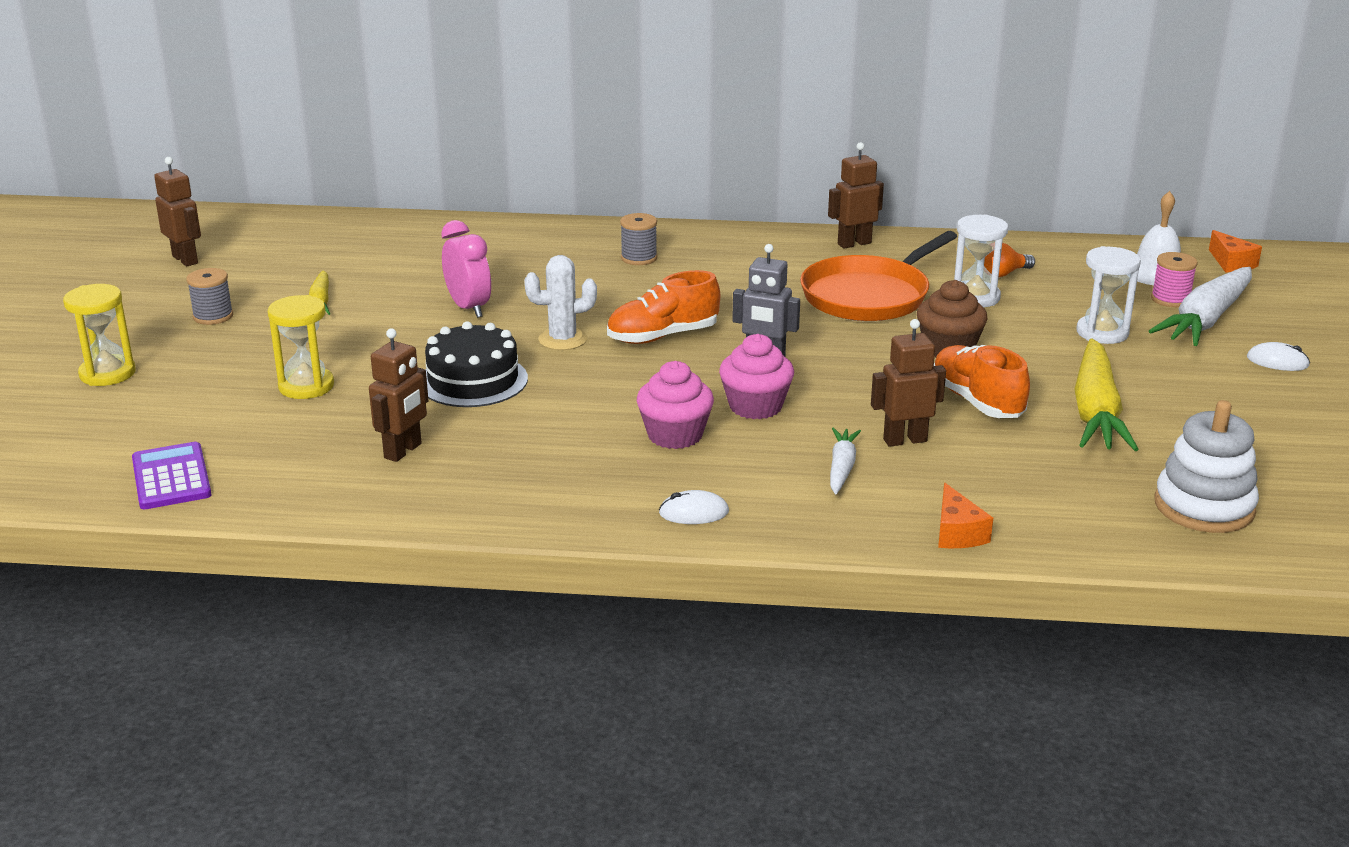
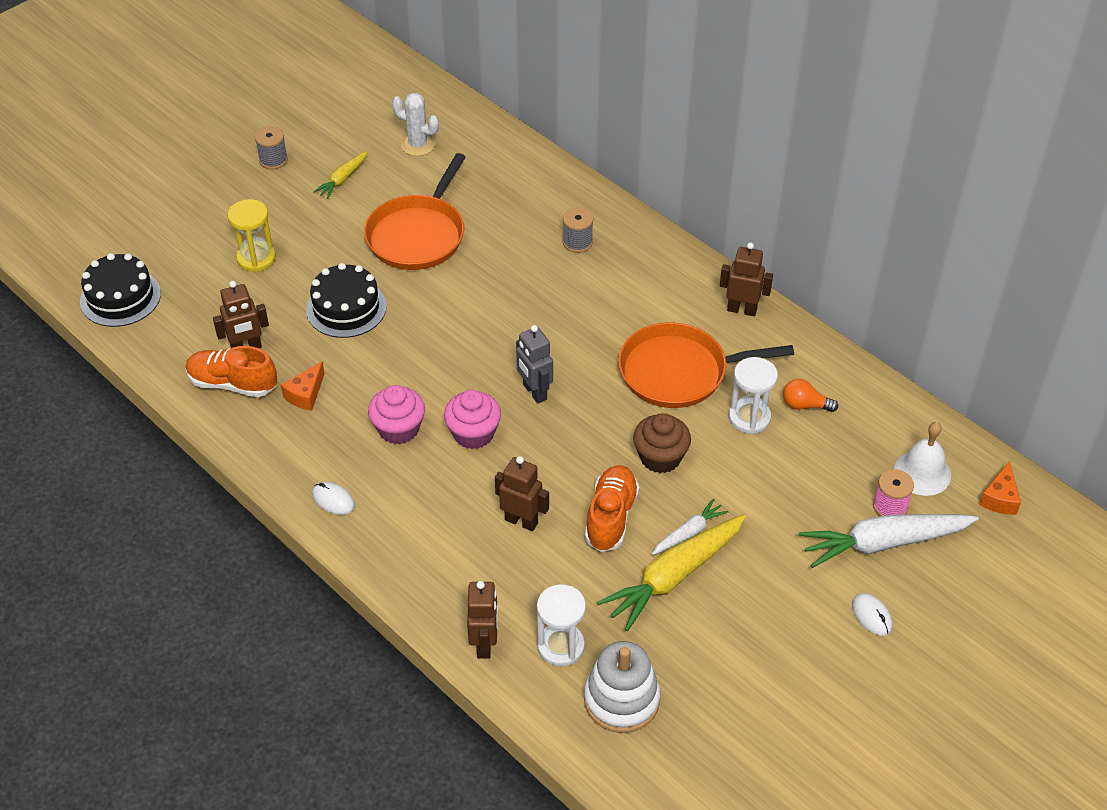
camera: 40 degrees right, 20 degrees up
yellow hourglass [63,284,135,386] -> none
purple calculator [132,442,211,509] -> black cake [80,253,161,327]
brown robot [154,157,201,266] -> brown robot moved to [467,581,498,659]
pink clock [441,220,491,318] -> orange pan [364,153,466,270]
white cactus [524,255,597,350] -> white cactus moved to [392,93,439,156]
orange shoe [607,270,720,344] -> orange shoe moved to [186,346,277,397]
white carrot [830,428,861,494] -> white carrot moved to [652,498,729,555]
orange cheese [938,483,993,548] -> orange cheese moved to [281,361,325,411]
white hourglass [1076,246,1141,344] -> white hourglass moved to [537,584,586,667]

